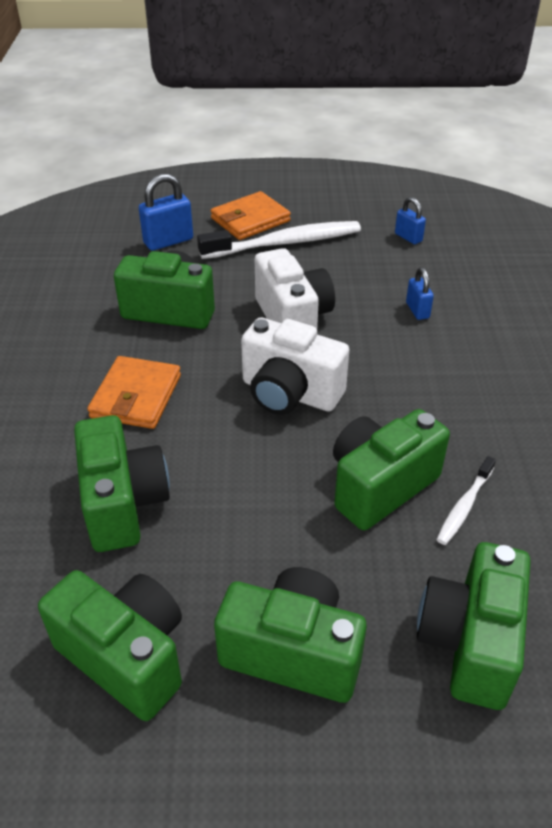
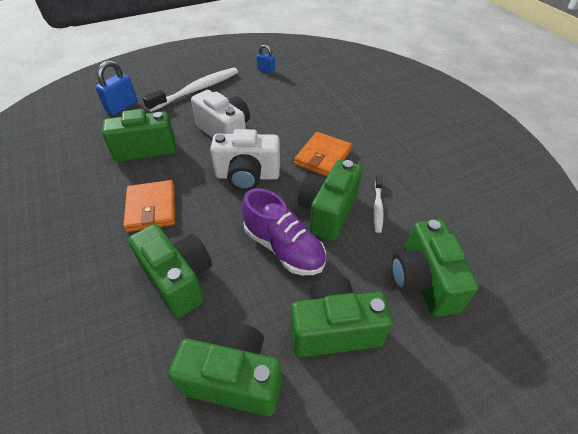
camera: 25 degrees left, 5 degrees up
orange wallet [211,191,291,240] -> orange wallet moved to [294,132,352,176]
blue padlock [406,267,434,320] -> none
none -> purple shoe [242,188,326,275]

